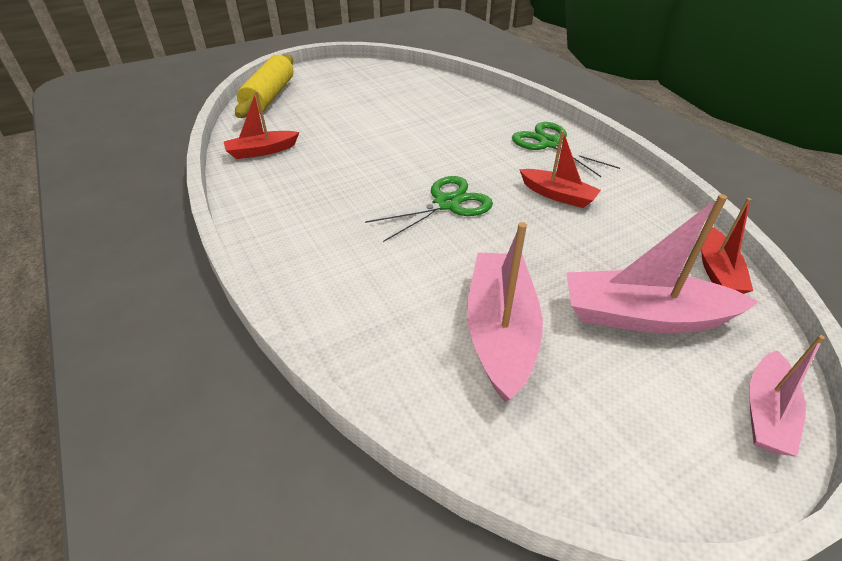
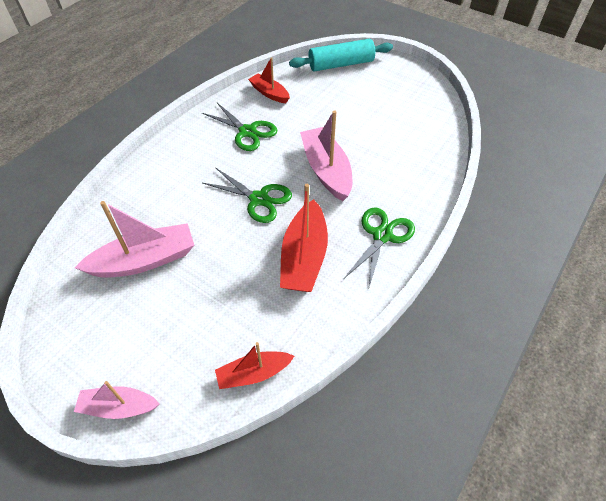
camera: 65 degrees right, 10 degrees up
yellow rolling pin [235,54,294,118] -> turquoise rolling pin [289,39,393,71]
red boat [519,130,601,208] -> red boat [280,184,328,292], size x1.66
pink boat [566,194,758,333] -> pink boat moved to [300,110,353,201]
none -> green scissors [202,102,278,151]

